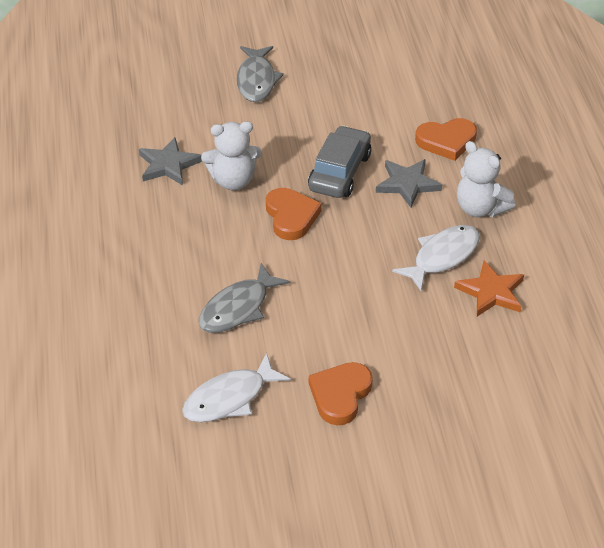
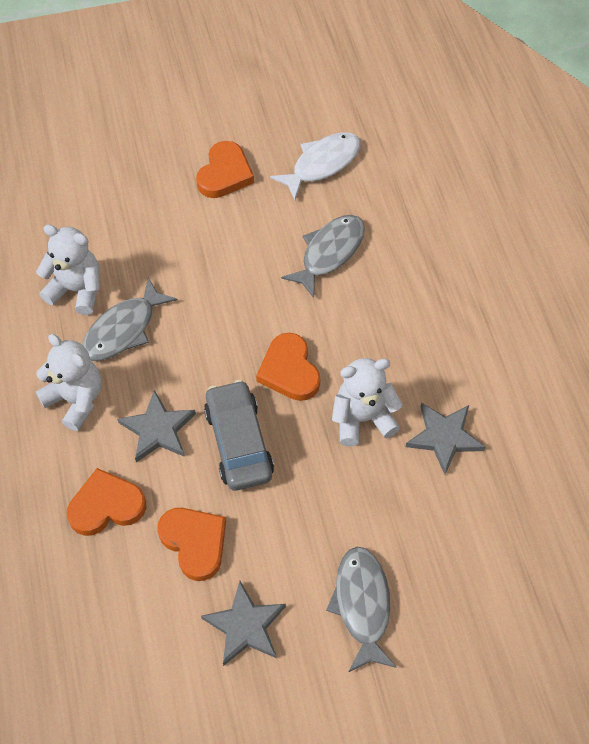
camera: 175 degrees right, 15 degrees up
grey car [308,126,371,198] -> grey car turned 150 degrees clockwise [204,380,274,491]
white fish [392,225,480,291] -> grey fish [82,278,177,361]
orange star [454,260,524,316] -> white teddy bear [36,224,100,315]
none -> orange heart [157,508,226,581]
none -> grey star [201,581,286,666]

